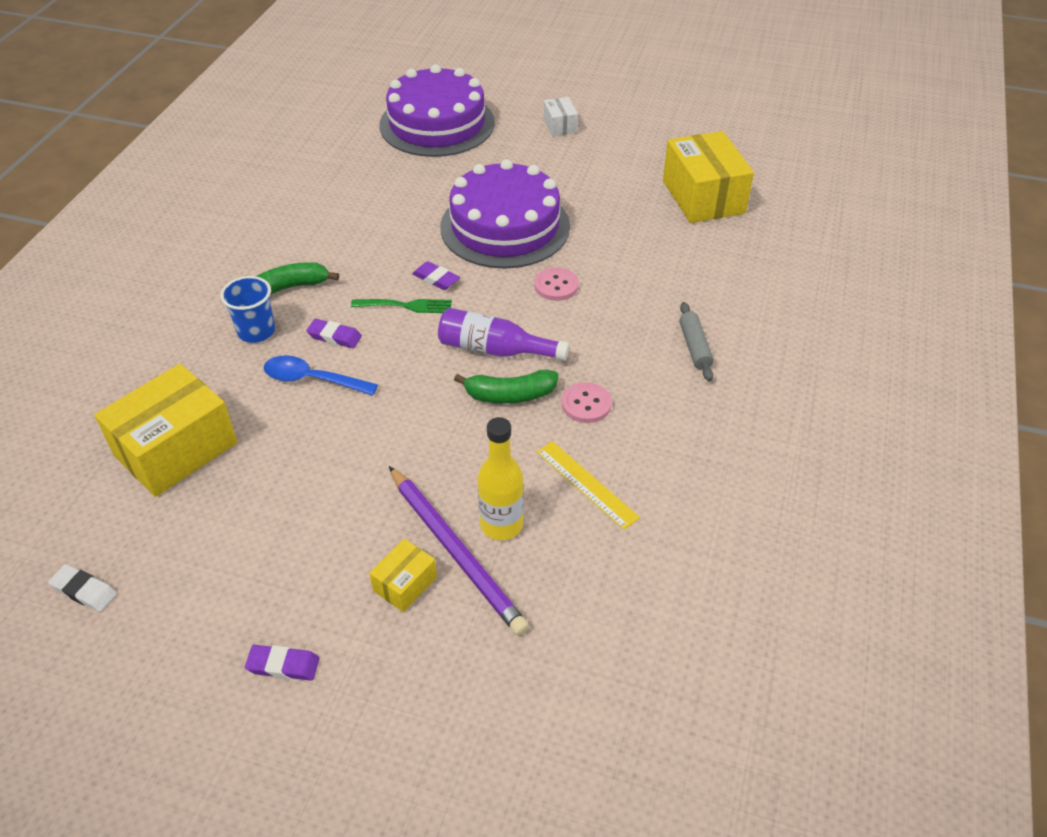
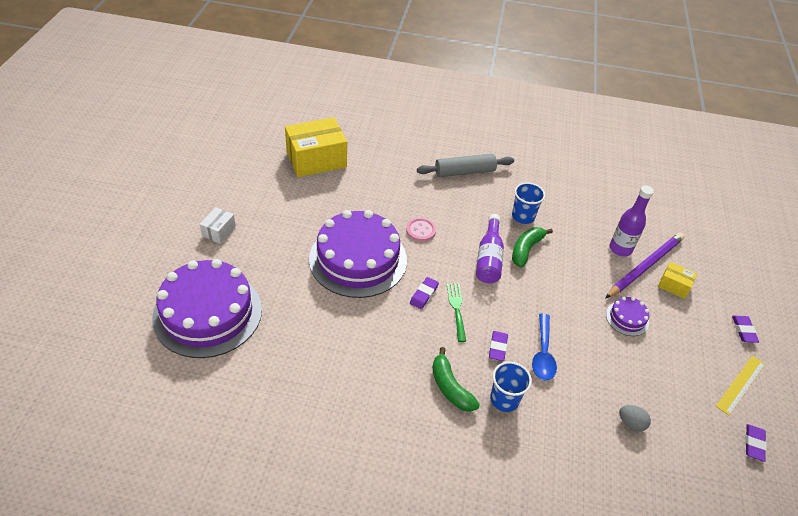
camera: 100 degrees left, 0 degrees up
white eraser [48,564,117,612] -> purple eraser [745,424,767,462]
yellow box [94,364,237,497] -> grey egg [619,405,651,432]
green banana [454,369,559,404] -> green banana turned 135 degrees counterclockwise [512,227,553,267]
yellow bottle [478,417,524,540] -> purple bottle [609,185,654,257]
yellow ruler [537,441,640,530] -> yellow ruler moved to [716,356,765,416]
white box [543,97,578,136] -> white box turned 45 degrees counterclockwise [199,207,236,244]
pink button [562,382,612,423] -> blue cup [512,183,545,224]
grey rolling pin [679,302,714,381] -> grey rolling pin [417,154,514,177], size x1.57
none -> purple cake [606,297,649,336]

